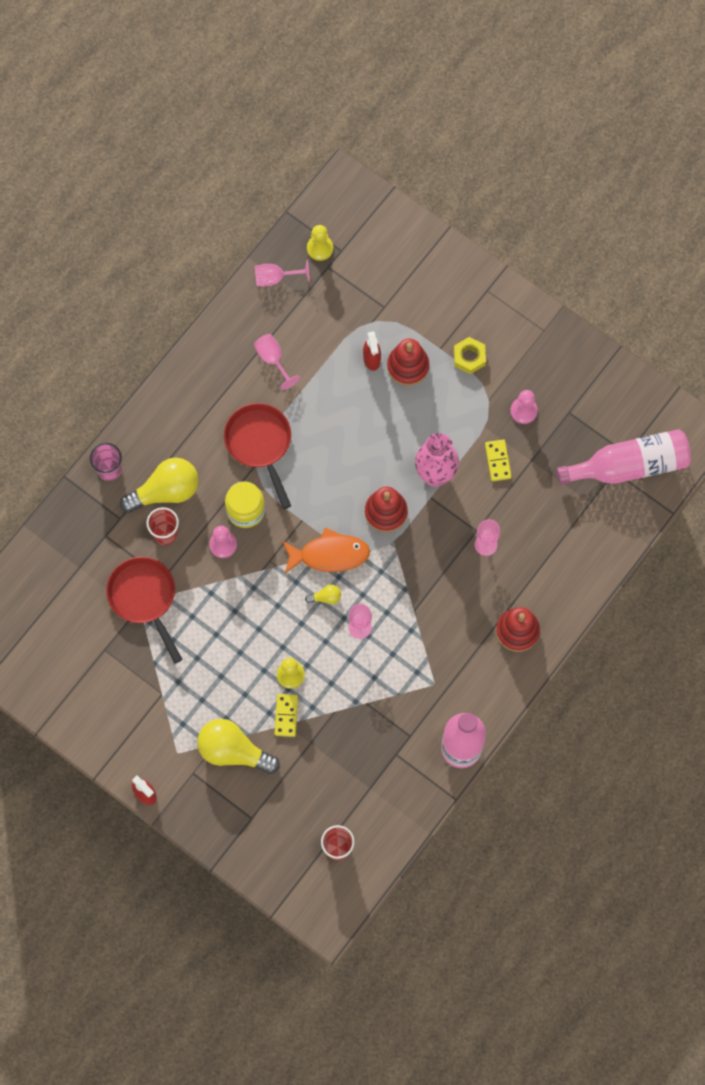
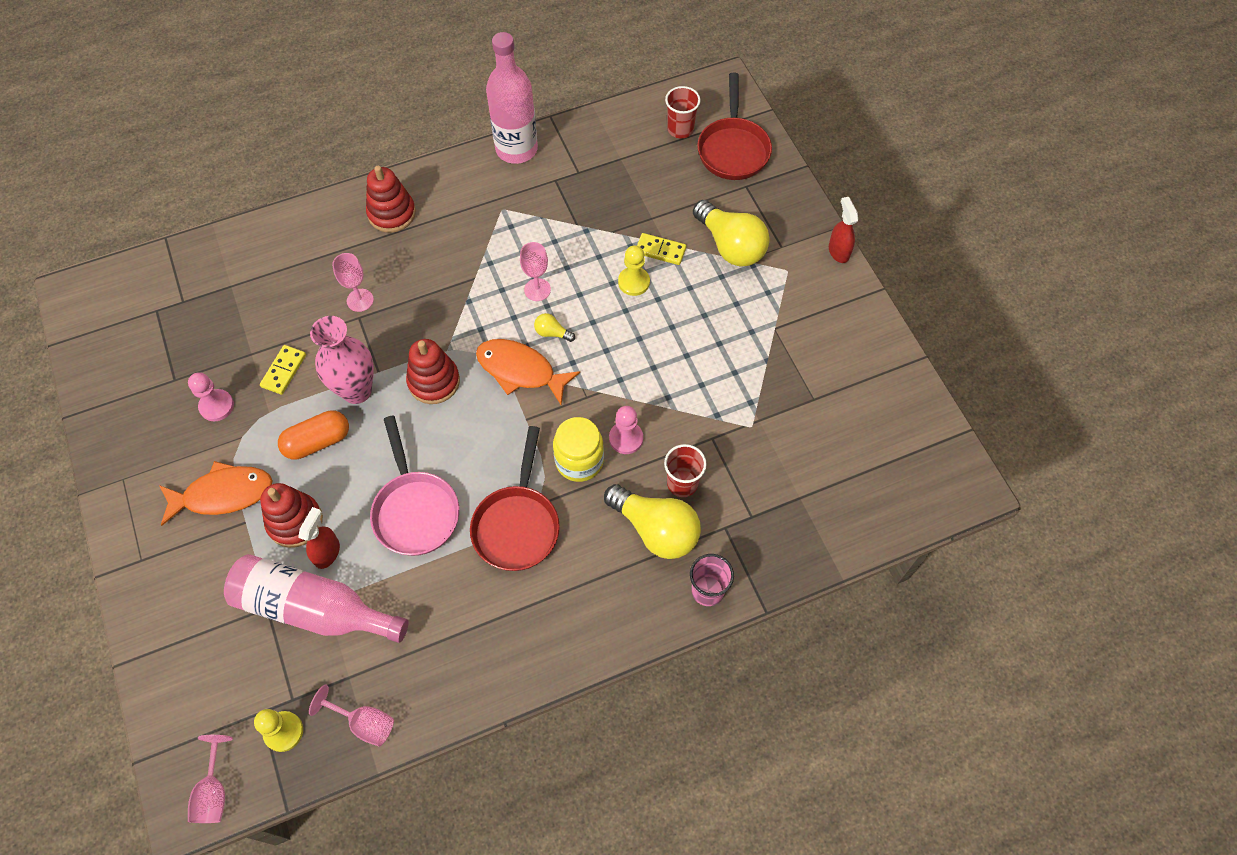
camera: 150 degrees left, 10 degrees down
red pan [106,557,183,664] -> red pan moved to [697,73,772,180]
yellow light bulb [120,458,199,513] -> yellow light bulb turned 150 degrees counterclockwise [604,484,701,559]
pink goblet [254,334,300,390] -> pink goblet moved to [188,735,233,823]
yellow domino [275,694,298,737] -> yellow domino turned 75 degrees clockwise [637,233,686,265]
yellow nut [454,337,486,374] -> orange fish [159,461,272,526]
pink bottle [556,429,691,485] -> pink bottle moved to [224,554,408,643]
none -> orange capsule [278,410,349,460]
none -> pink pan [370,416,459,556]

